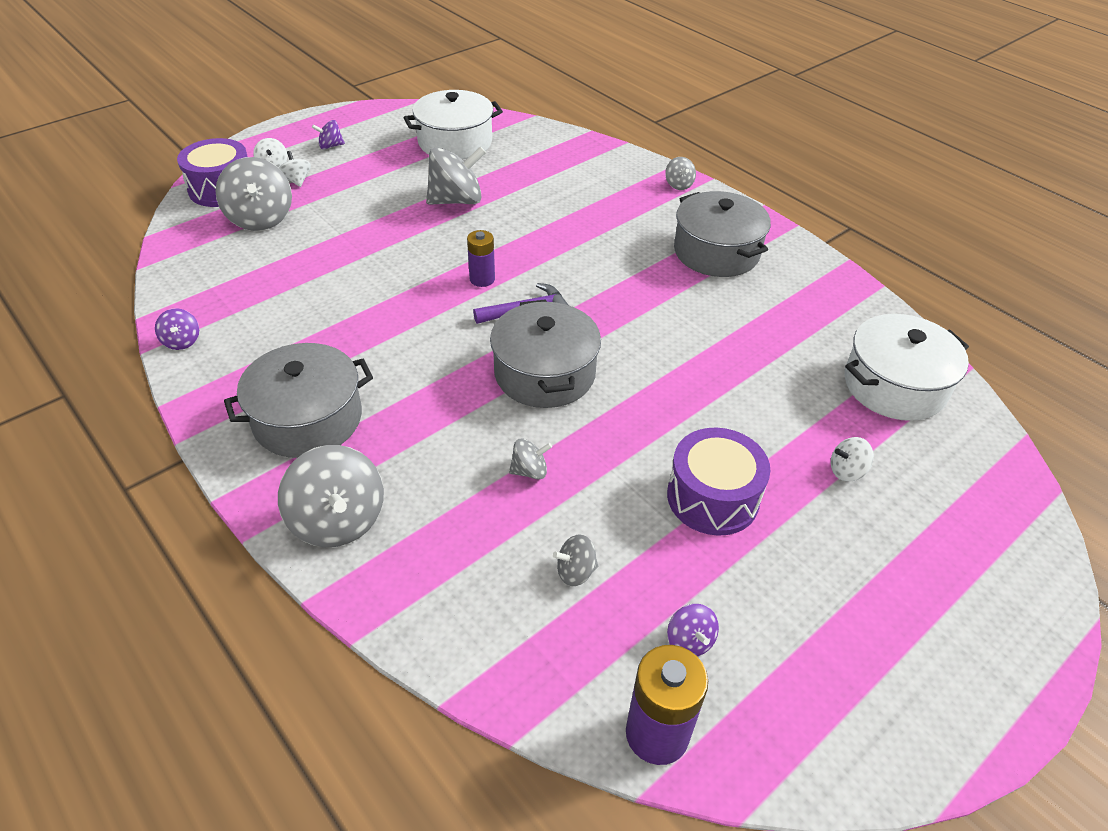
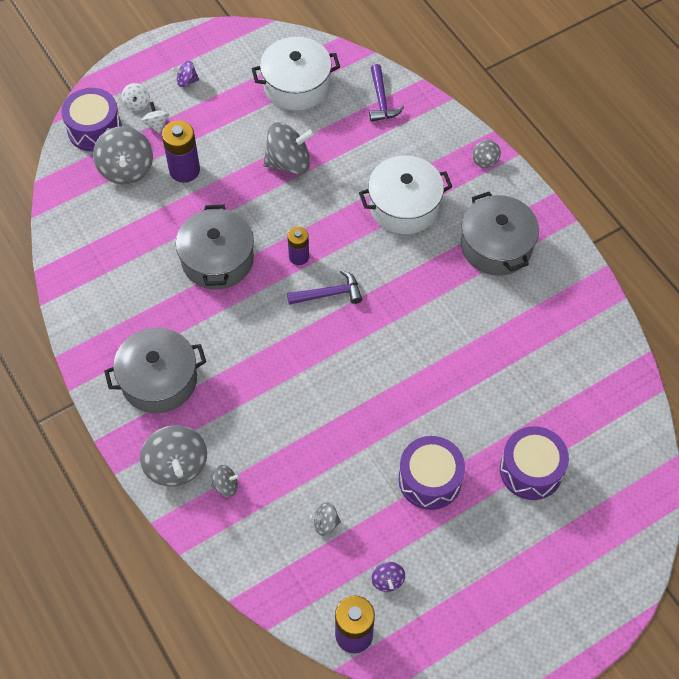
camera: 10 degrees right, 15 degrees up
purple spinning top [155,308,199,350] -> none
grey pot [490,299,601,408] -> grey pot moved to [176,205,254,290]
grey spinning top [509,438,552,480] -> grey spinning top moved to [211,465,240,497]
white spinning top [831,437,874,482] -> purple drum [500,426,569,500]
white pot [844,314,969,421] -> white pot moved to [359,156,452,234]
none -> purple battery [162,120,200,183]
none -> purple hammer [369,64,404,122]

